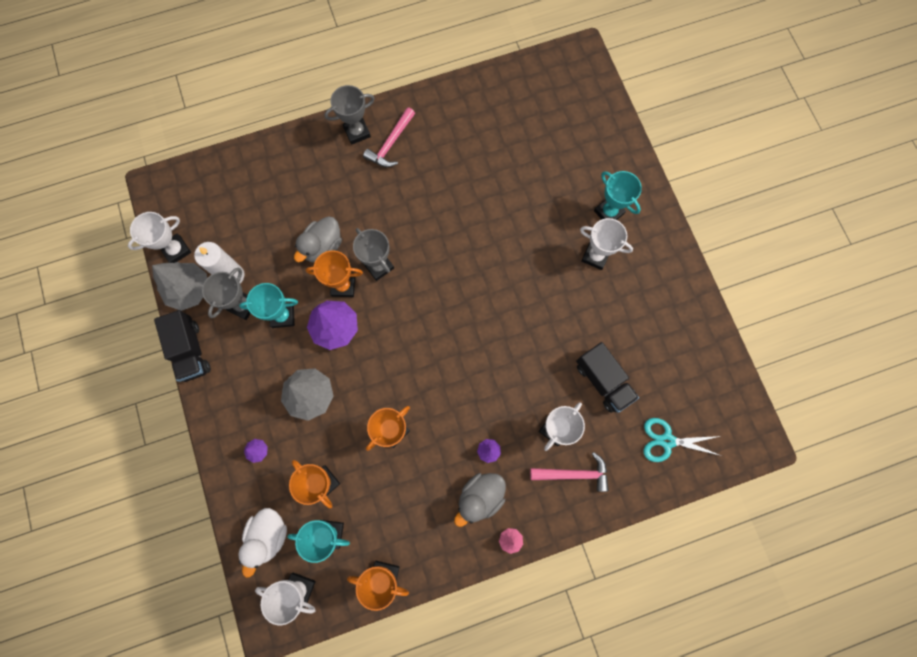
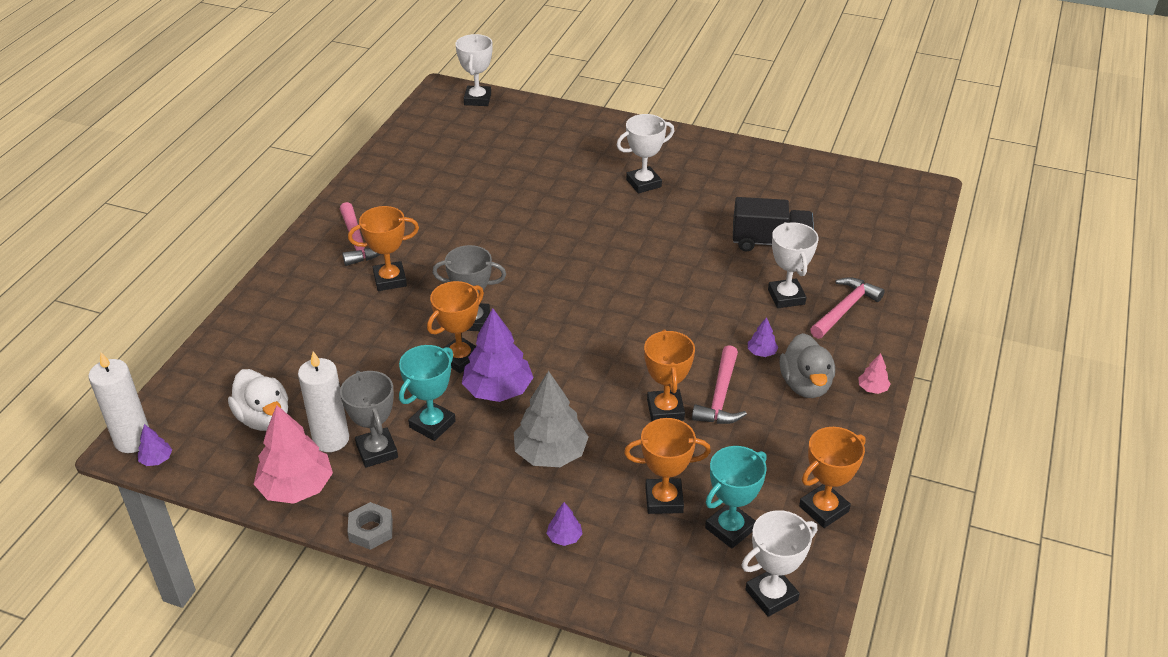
camera: 50 degrees left, 35 degrees down
white trophy [128,212,191,263] -> white trophy moved to [455,34,493,106]
grey tree [152,262,207,311] -> pink tree [254,405,333,504]
black truck [154,310,211,382] -> grey nut [347,502,393,550]
white duck [238,508,287,578] -> white duck moved to [228,369,288,431]
grey duck [294,216,342,263] -> none
grey trophy [324,85,375,145] -> none
turquoise trophy [594,171,642,220] -> none
turquoise scissors [643,418,721,462] -> none
none -> white candle [89,352,149,453]
none -> purple tree [138,424,172,466]
none -> orange trophy [348,206,419,291]
none -> pink hammer [692,345,747,424]

